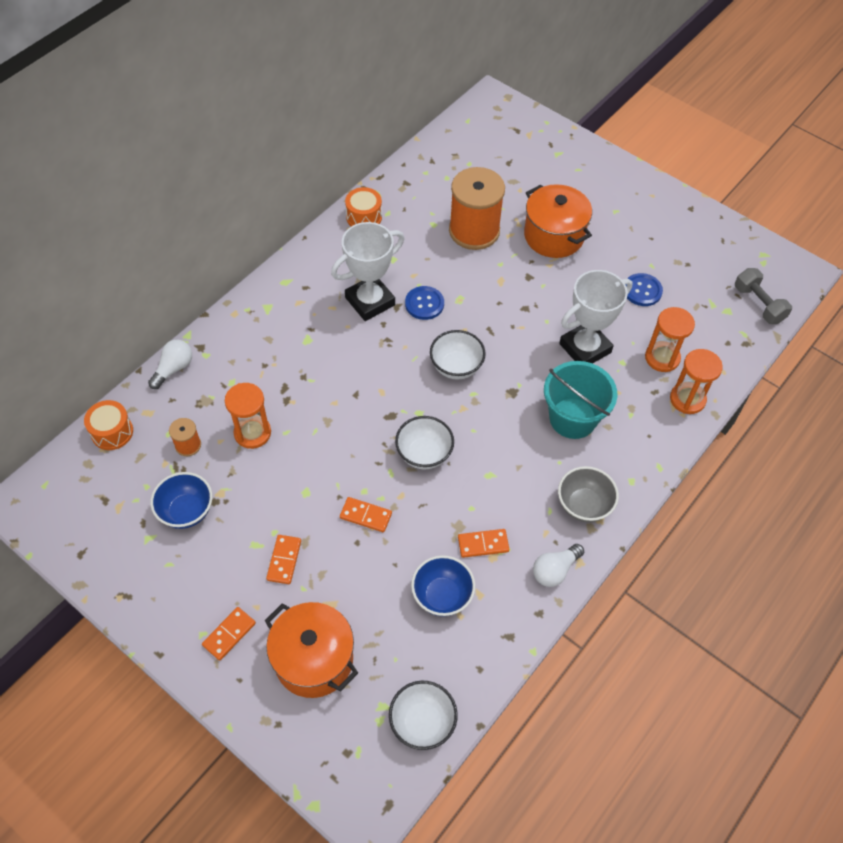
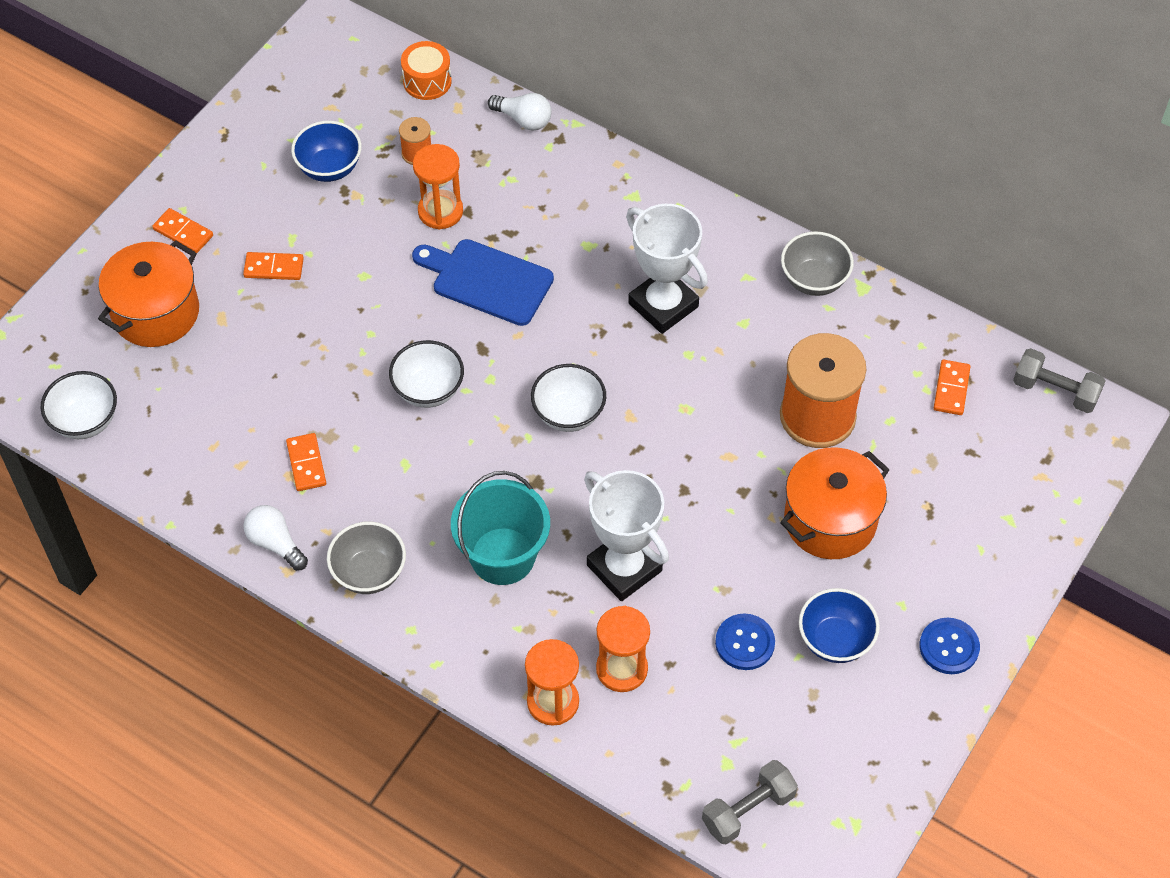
camera: 85 degrees right, 0 degrees up
orange domino [340,497,392,532] -> orange domino moved to [934,360,971,415]
orange drum [345,187,382,226] -> grey bowl [781,231,854,296]
blue button [405,286,444,320] -> blue button moved to [919,618,980,674]
blue bowl [411,555,475,616] -> blue bowl moved to [799,588,880,663]
none -> blue cutting board [412,239,554,326]
none -> grey dumbbell [1013,348,1105,413]

